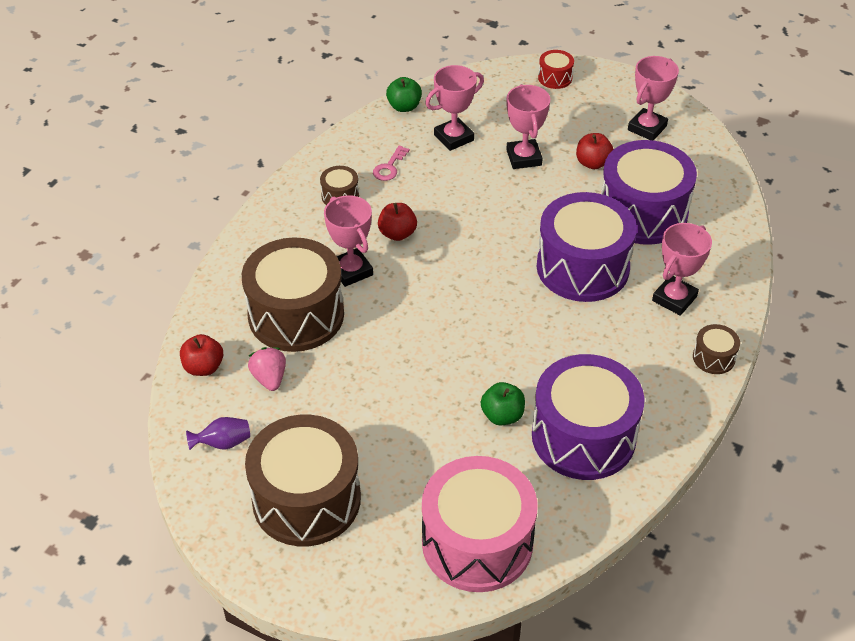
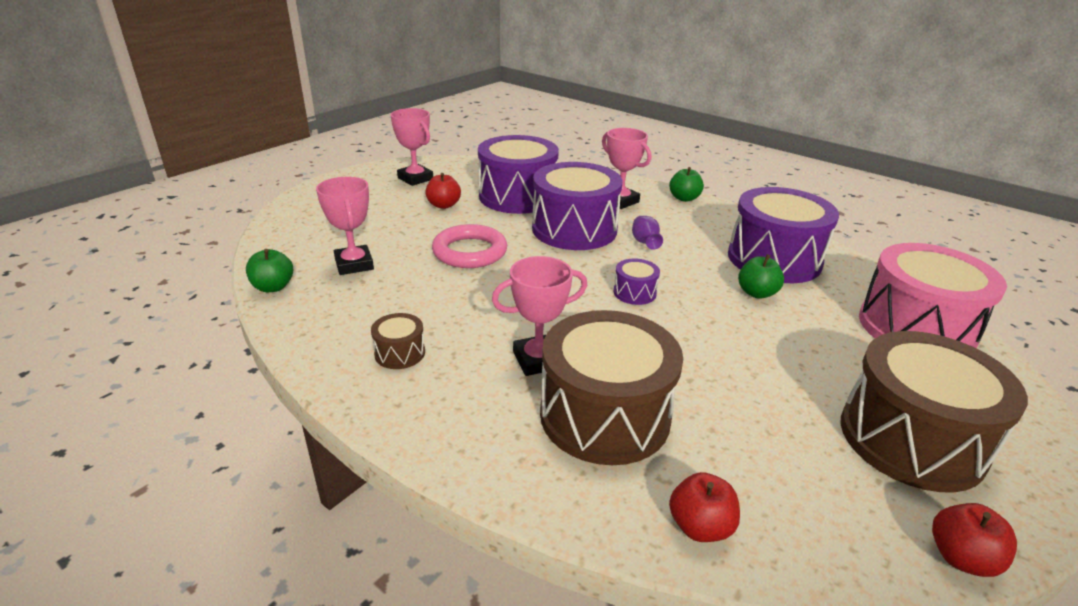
camera: 80 degrees left, 15 degrees down
purple vase [186,417,250,450] -> purple vase moved to [632,216,663,250]
pink strawberry [248,347,286,391] -> none
pink key [373,146,410,181] -> none
red apple [378,203,417,241] -> red apple moved to [932,503,1017,577]
pink trophy [506,84,550,169] -> none
red drum [538,50,574,89] -> none
brown drum [693,324,740,374] -> green apple [669,167,704,202]
none -> pink ring [432,224,507,268]
none -> purple drum [614,259,660,305]

